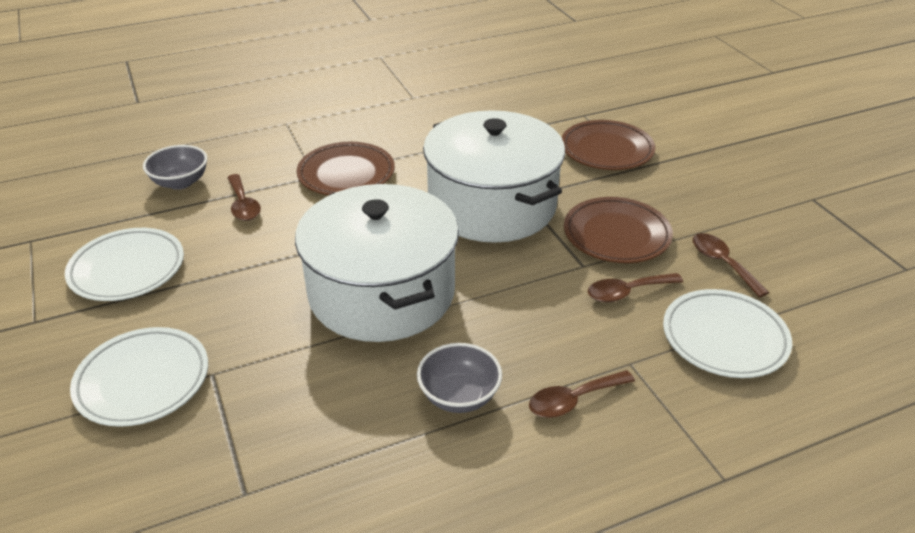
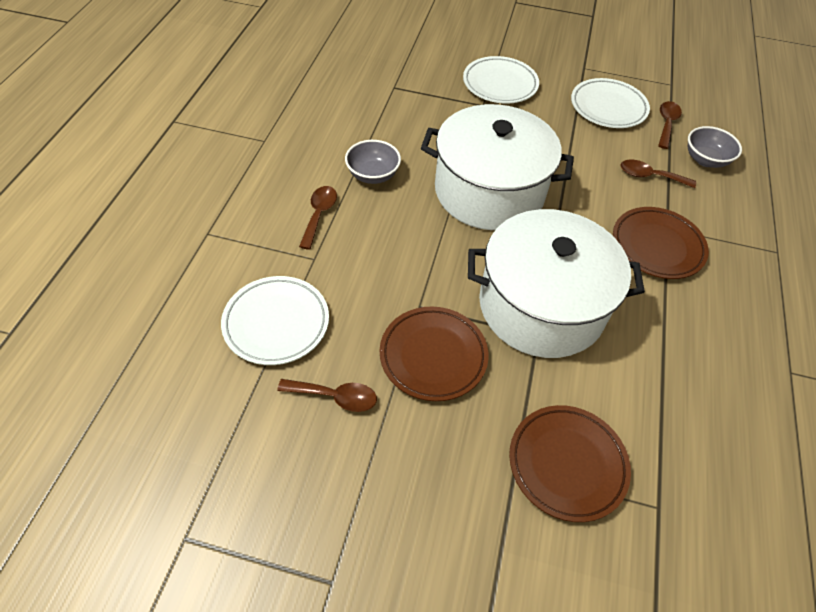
camera: 125 degrees right, 15 degrees up
brown spoon [588,273,683,302] -> brown spoon moved to [658,101,682,149]

